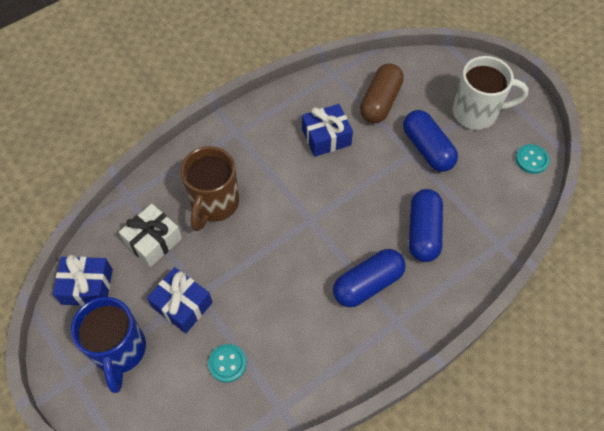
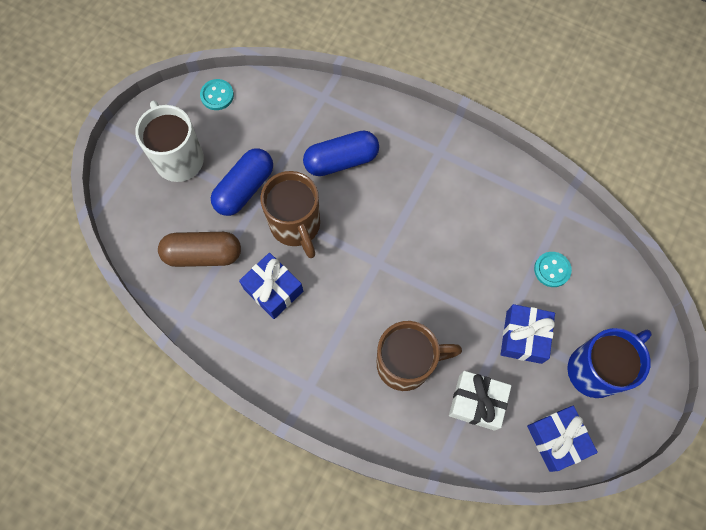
camera: 115 degrees left, 10 degrees up
blue capsule [333,249,406,307] -> none
none -> brown mug [260,171,320,258]

